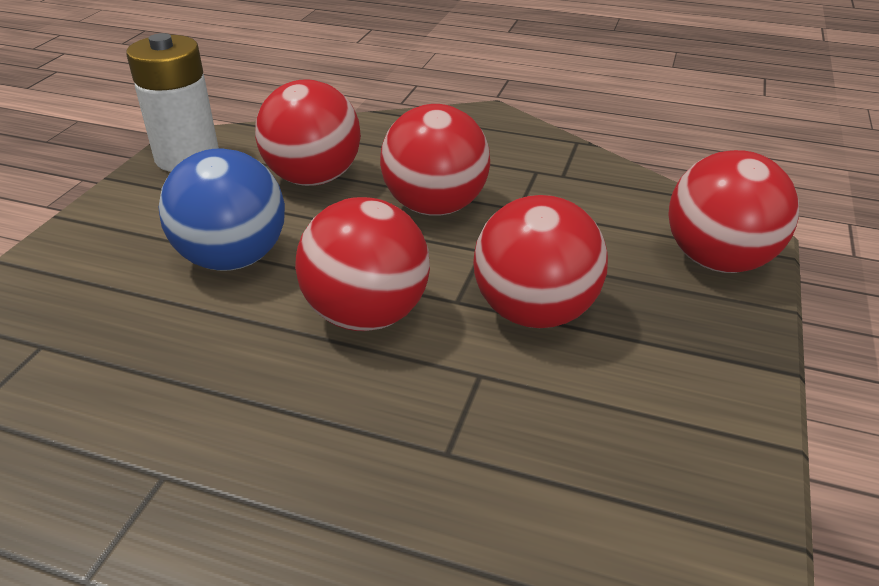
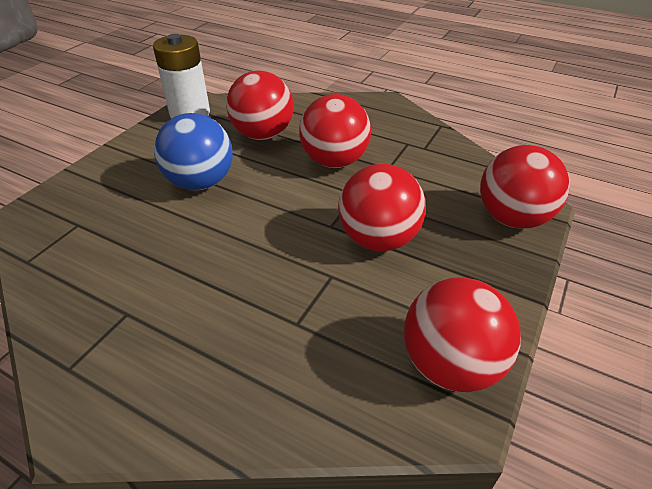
camera: 10 degrees right, 5 degrees up
red ball [295,197,430,331] -> red ball moved to [404,277,521,392]

